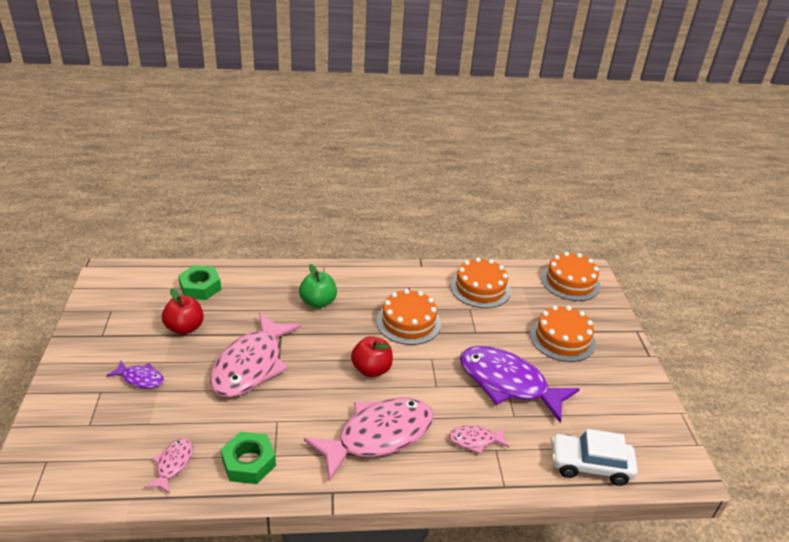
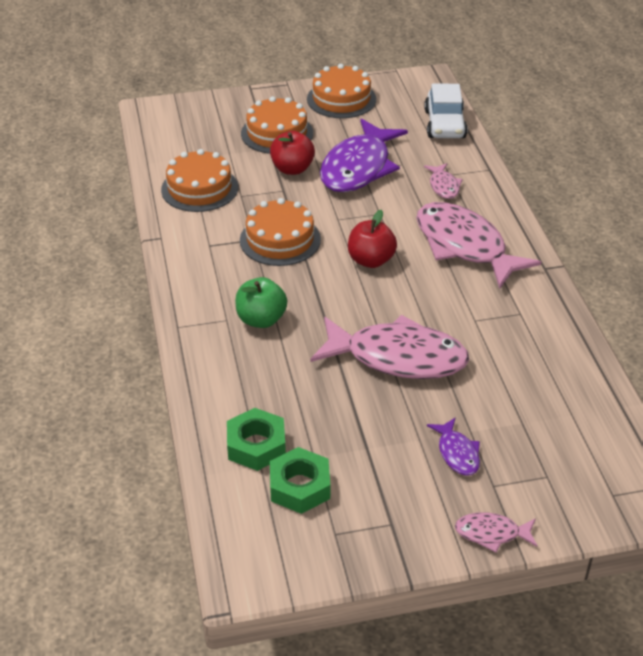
camera: 95 degrees left, 5 degrees up
purple fish [106,361,164,389] -> purple fish turned 150 degrees clockwise [427,417,480,476]
pink fish [144,438,193,494] -> pink fish moved to [455,512,537,553]
red apple [162,289,204,335] -> red apple moved to [270,131,315,175]
green nut [221,432,276,484] -> green nut moved to [270,447,330,514]
orange cake [541,252,601,301] -> orange cake moved to [307,64,376,118]

